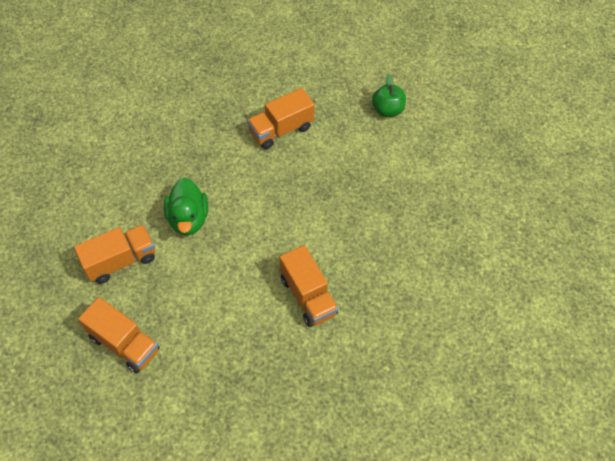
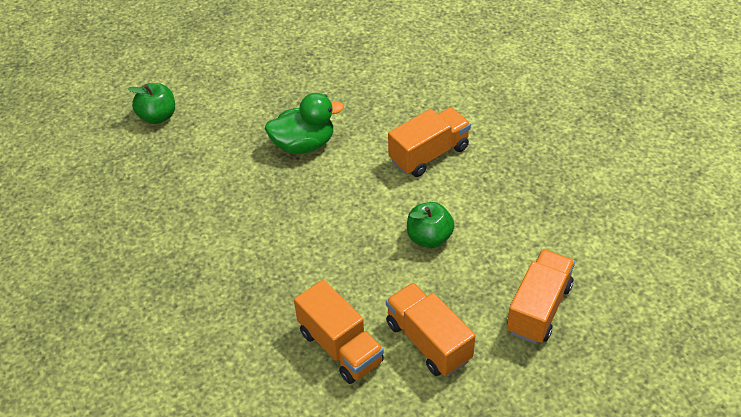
camera: 95 degrees left, 10 degrees down
green duck [164,178,208,235] -> green duck moved to [265,93,344,154]
orange truck [247,88,315,149] -> orange truck moved to [294,280,384,384]
none -> green apple [407,202,455,248]

